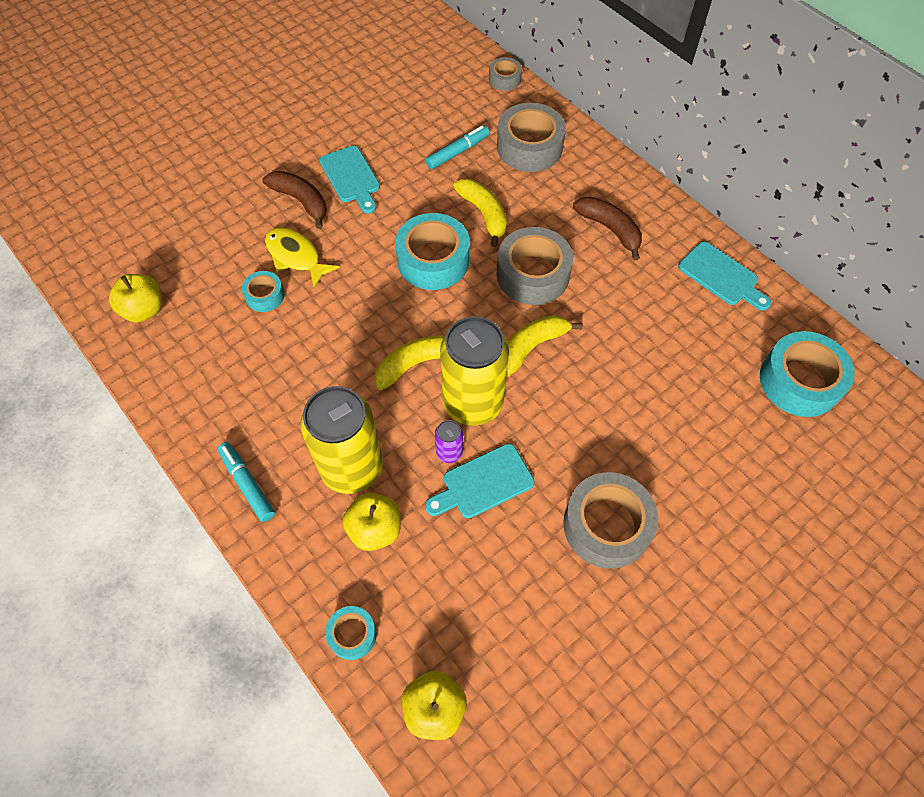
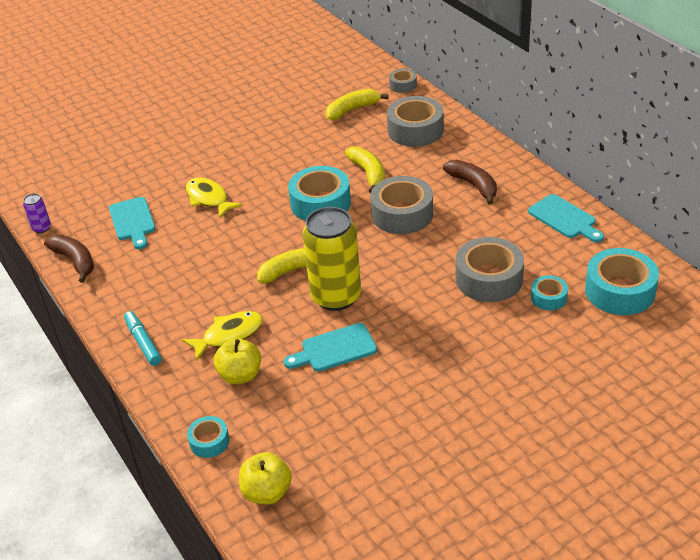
camera: 10 degrees right, 20 degrees down
yellow apple [109,274,162,323] -> none
turquoise tape [242,271,284,312] -> turquoise tape moved to [531,275,568,310]
brown banana [262,171,327,229] -> brown banana moved to [44,235,94,283]
yellow can [300,386,383,494] -> yellow fish [182,311,263,361]
turquoise cutting board [320,146,380,214] -> turquoise cutting board moved to [109,197,156,249]
turquoise marker [426,126,490,169] -> none
purple can [435,420,463,463] -> purple can moved to [23,194,51,233]
yellow banana [507,315,583,377] -> yellow banana moved to [326,89,388,120]
grey tape [563,472,658,568] -> grey tape moved to [456,237,524,302]

